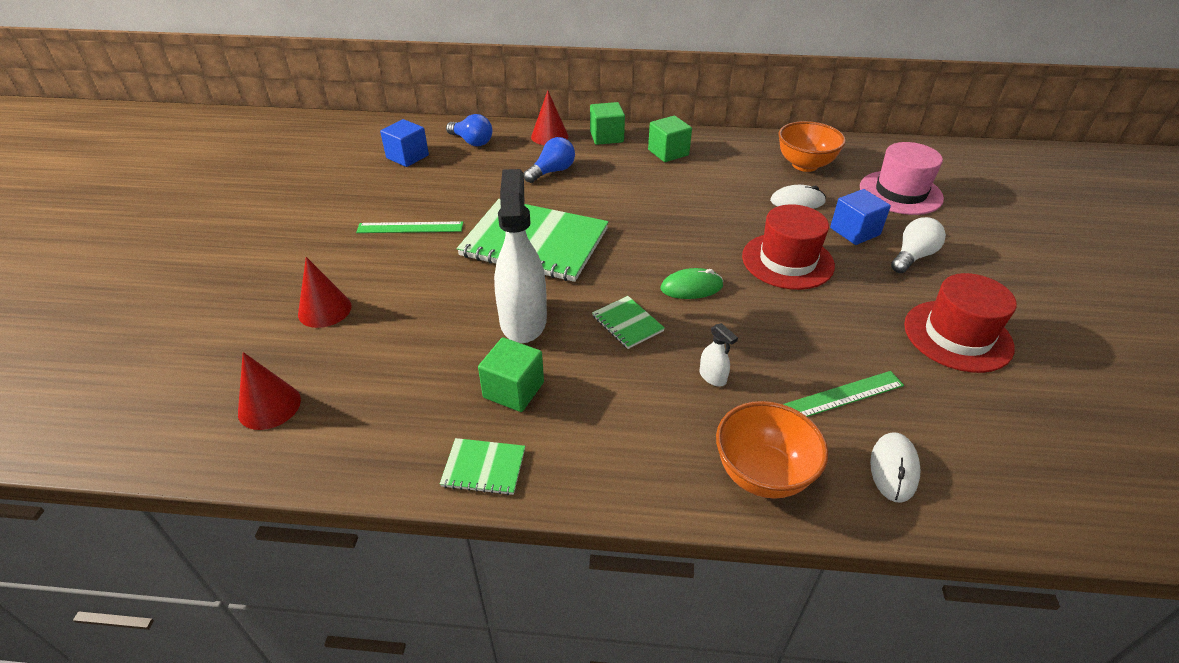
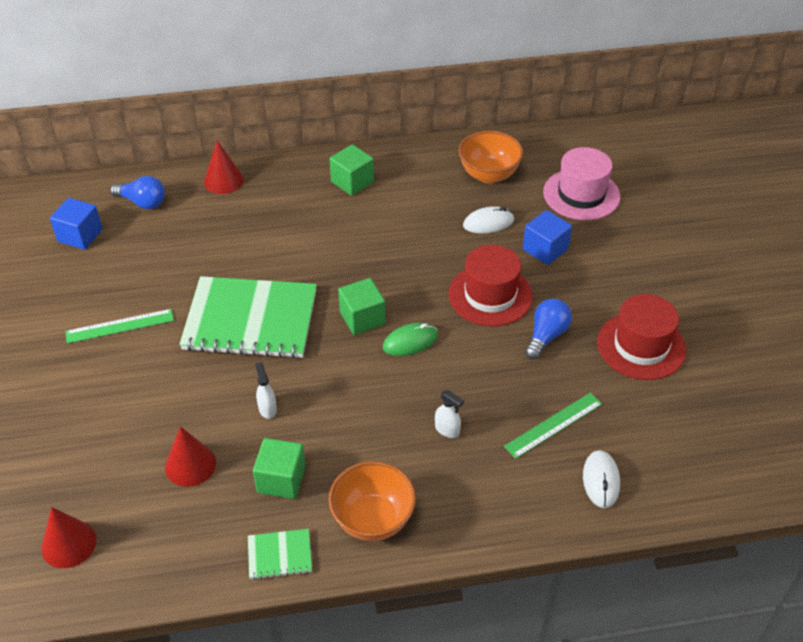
camera: 15 degrees left, 5 degrees up
red cone [298,257,352,328] -> red cone moved to [165,426,216,487]
white spray bottle [494,169,547,343] -> white spray bottle [255,362,277,419], size x0.41
blue light bulb [524,137,575,183] -> blue light bulb moved to [525,299,572,360]
green cube [590,102,625,145] -> green cube moved to [338,278,385,335]
green notebook [592,296,665,349] -> none
orange bowl [716,401,828,499] -> orange bowl moved to [329,461,416,541]
white light bulb [891,217,946,273] -> none

